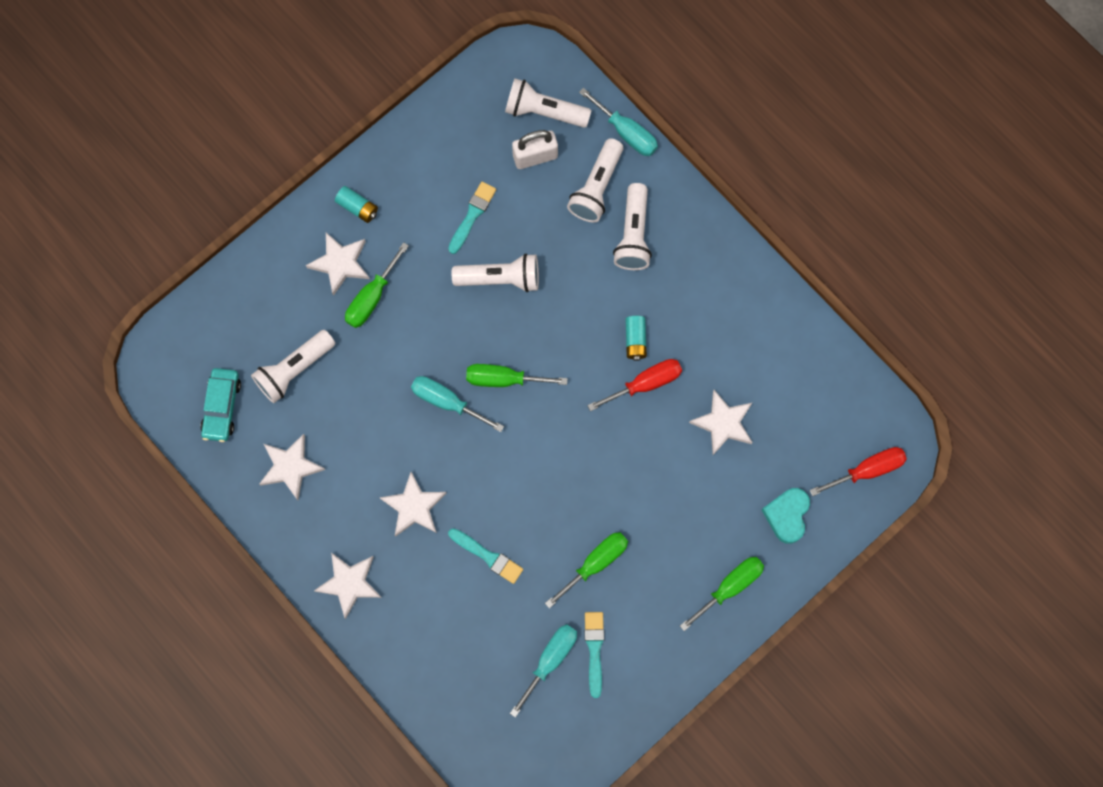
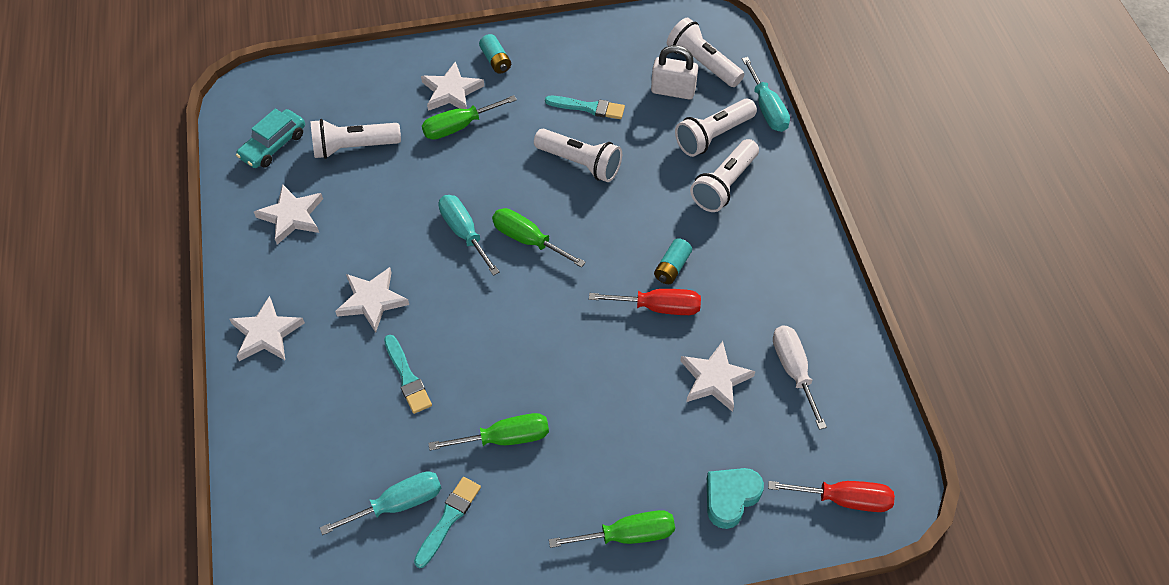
camera: 30 degrees right, 20 degrees down
turquoise brush [448,182,496,254] -> turquoise brush turned 45 degrees clockwise [545,96,625,119]
none -> white screwdriver [773,326,827,430]

